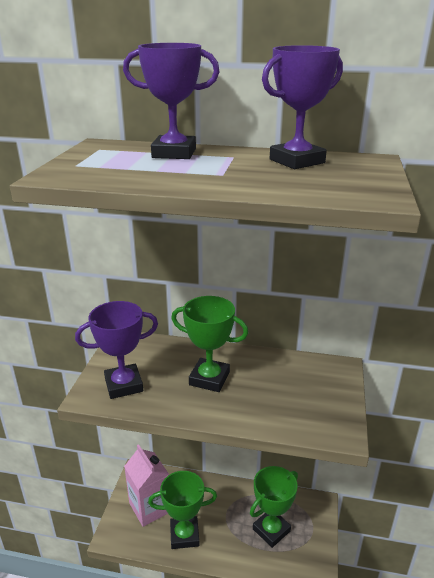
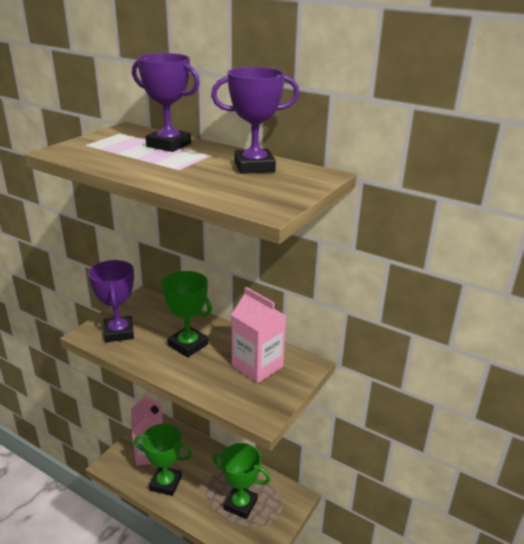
camera: 20 degrees right, 0 degrees up
purple trophy [75,301,158,399] -> purple trophy turned 75 degrees clockwise [88,260,134,342]
green trophy [250,466,298,548] -> green trophy turned 45 degrees clockwise [213,443,270,519]
none -> pink carton [231,287,286,383]

